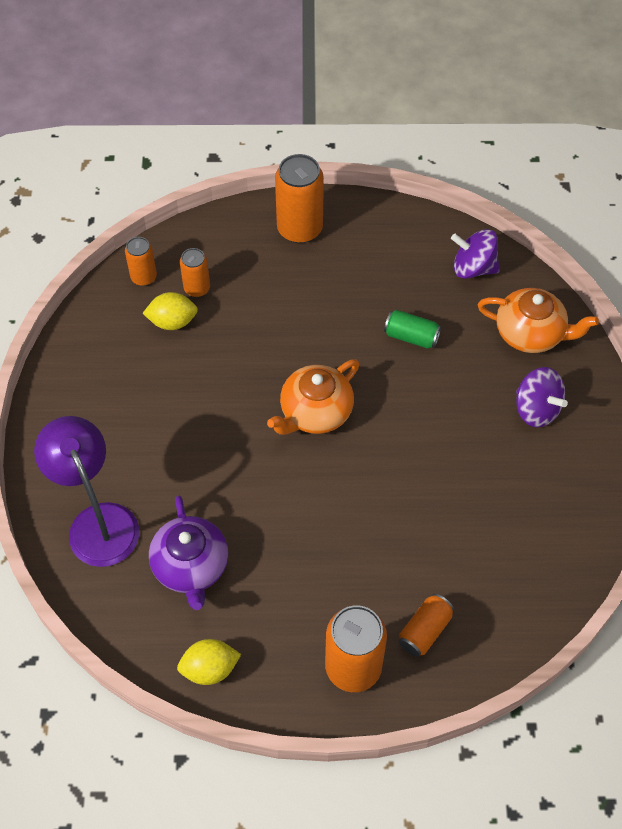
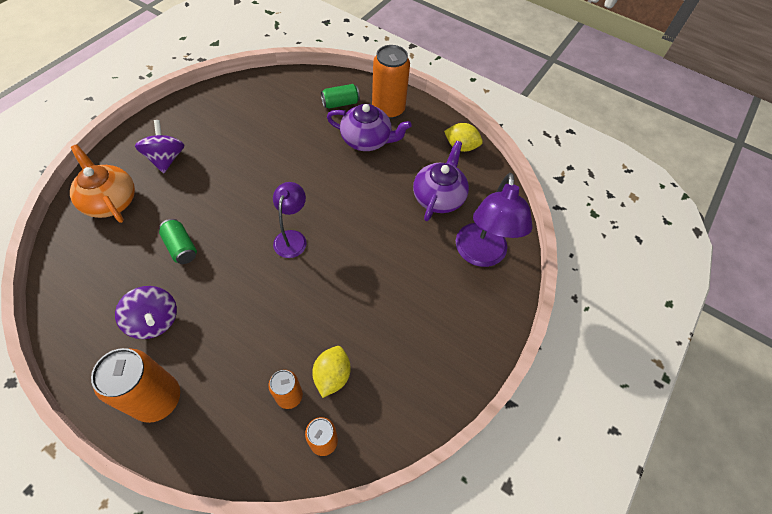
camera: 150 degrees left, 0 degrees up
yellow lemon [143,292,198,330] -> yellow lemon turned 75 degrees clockwise [312,346,351,398]
orange teapot [267,359,359,435] -> purple lamp [273,182,307,258]
orange can [399,594,454,657] -> green can [321,84,360,109]
purple spinning top [451,229,500,279] -> purple spinning top moved to [115,286,177,339]
none -> purple teapot [327,104,412,151]

